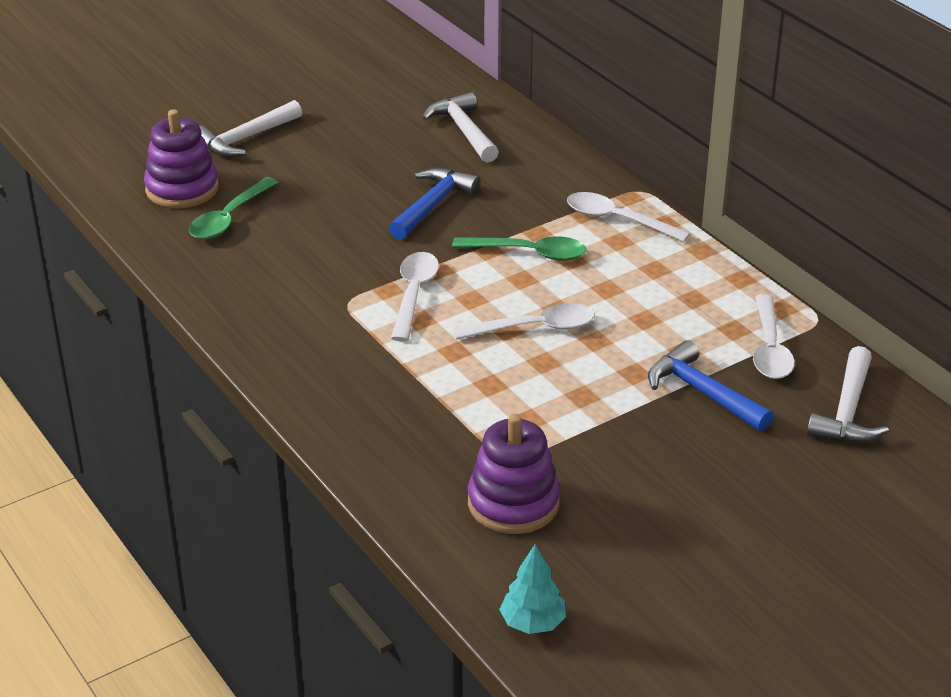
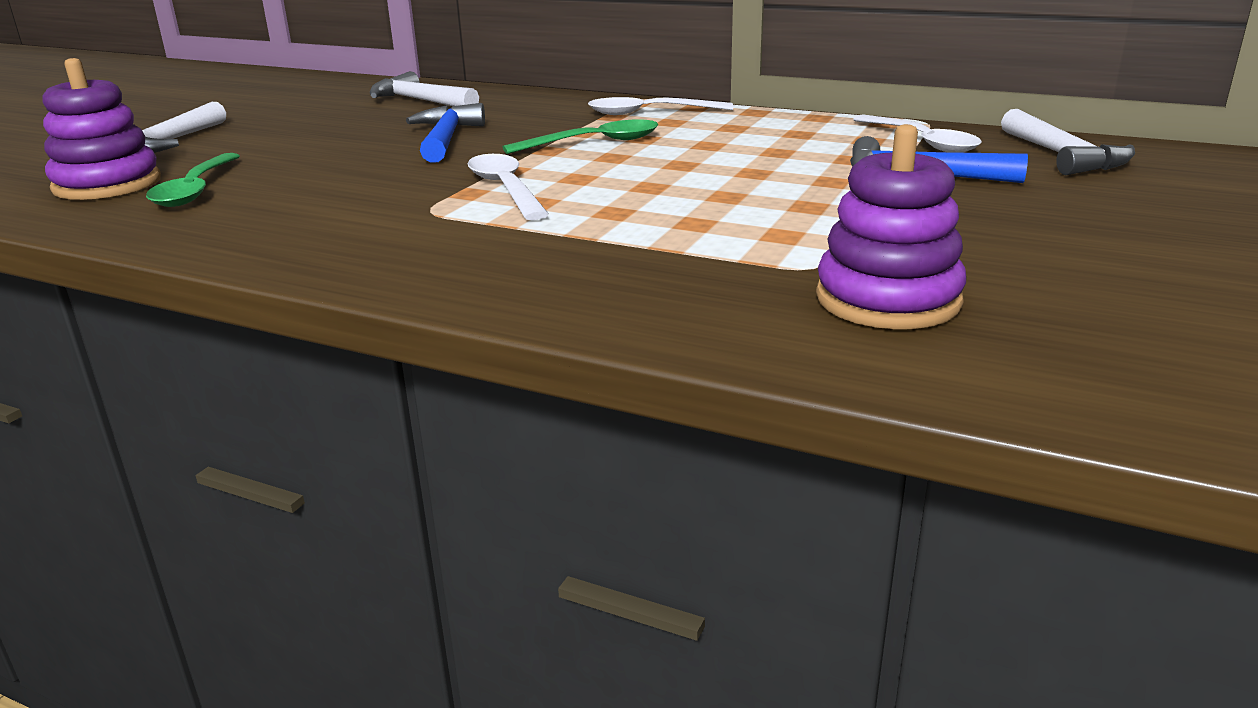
camera: 30 degrees left, 10 degrees down
white spoon [453,303,595,340] -> none
turquoise tree [499,544,566,634] -> none

